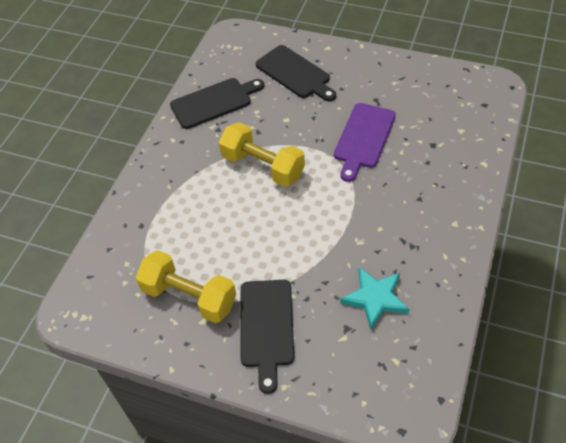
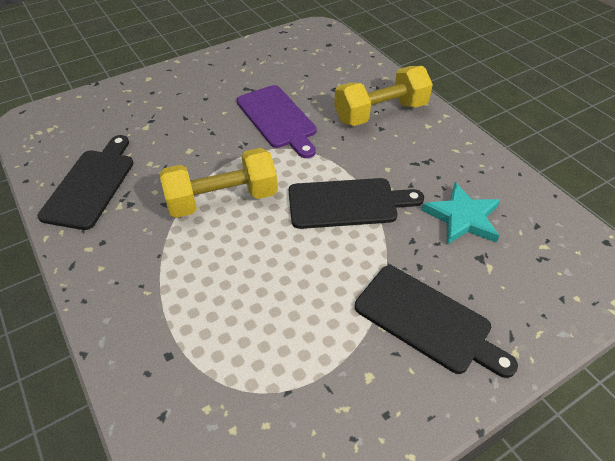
camera: 55 degrees left, 5 degrees down
yellow dumbbell [136,250,236,323] -> yellow dumbbell moved to [334,66,433,126]
black cutting board [256,45,336,101] -> black cutting board moved to [289,178,424,229]

